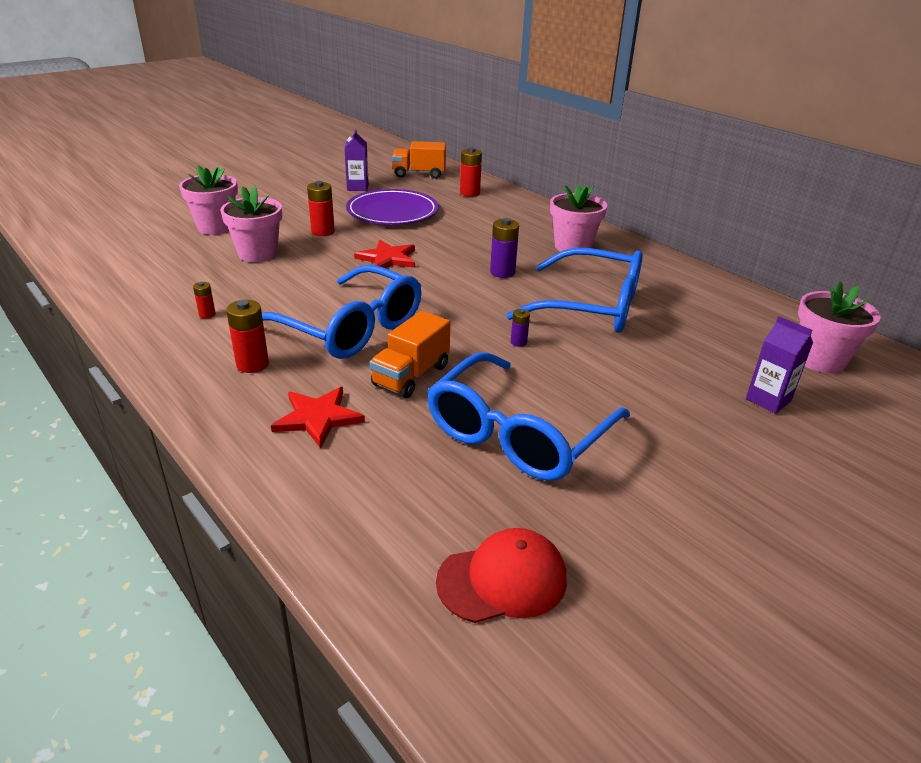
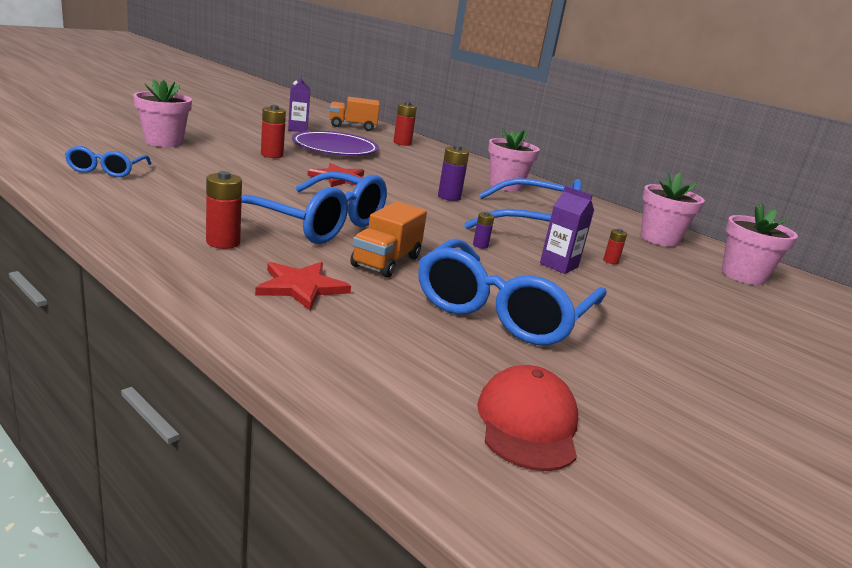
camera: 10 degrees left, 10 degrees down
red battery [193,282,216,319] -> red battery moved to [603,229,627,264]
pink flower pot [220,185,282,262] -> pink flower pot moved to [640,172,705,247]
red cap [436,528,567,623] -> red cap turned 60 degrees counterclockwise [477,365,578,471]
purple carton [746,316,813,414] -> purple carton moved to [540,186,594,274]
none -> blue glasses [65,146,151,177]

